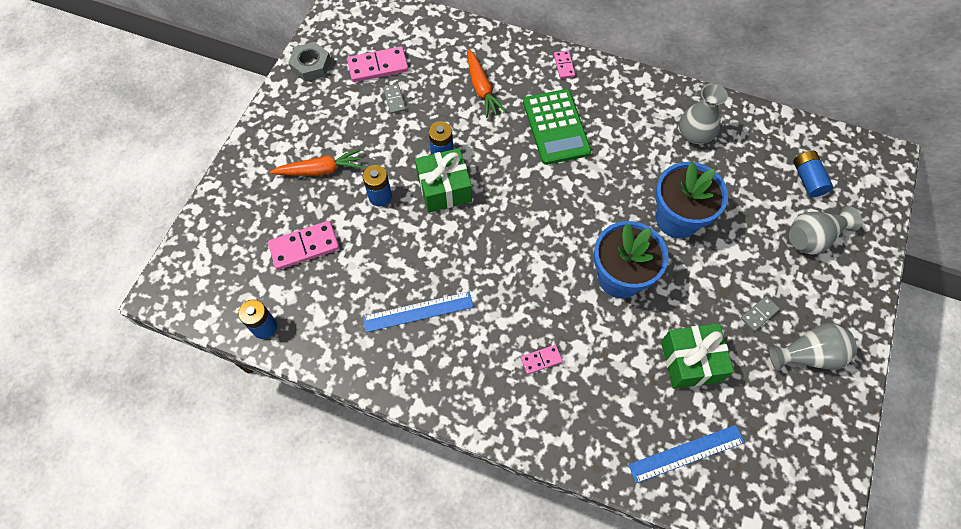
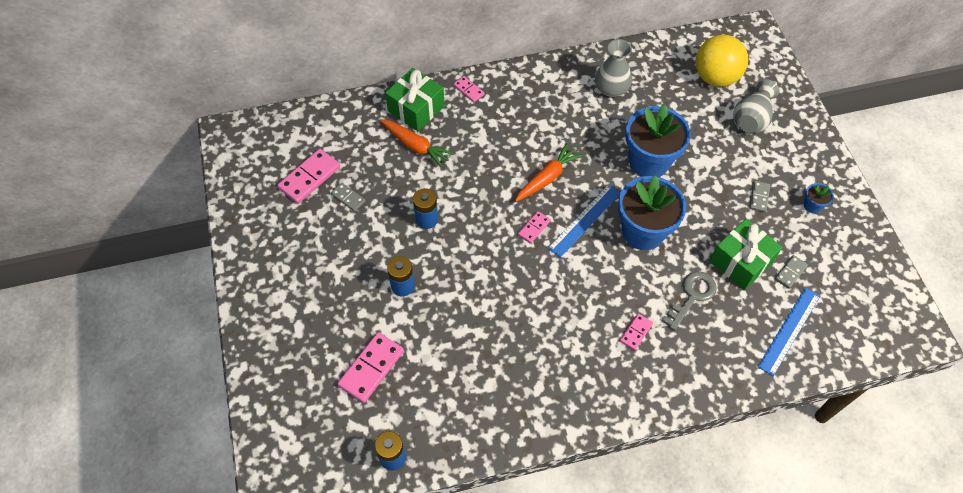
camera: 35 degrees left, 5 degrees down
orange carrot [270,149,363,176] -> orange carrot moved to [515,143,583,202]
grey nut [288,42,331,82] -> none
blue ruler [363,292,473,332] -> blue ruler moved to [548,184,621,258]
green gift [415,148,472,213] -> green gift moved to [385,68,445,131]
green calculator [523,89,591,165] -> none
grey vase [769,323,857,372] -> blue flower pot [804,183,834,213]
blue battery [793,150,833,197] -> yellow ball [695,35,748,87]
none -> pink domino [518,211,551,243]
none -> grey key [661,271,717,331]
none -> grey domino [775,255,808,289]

